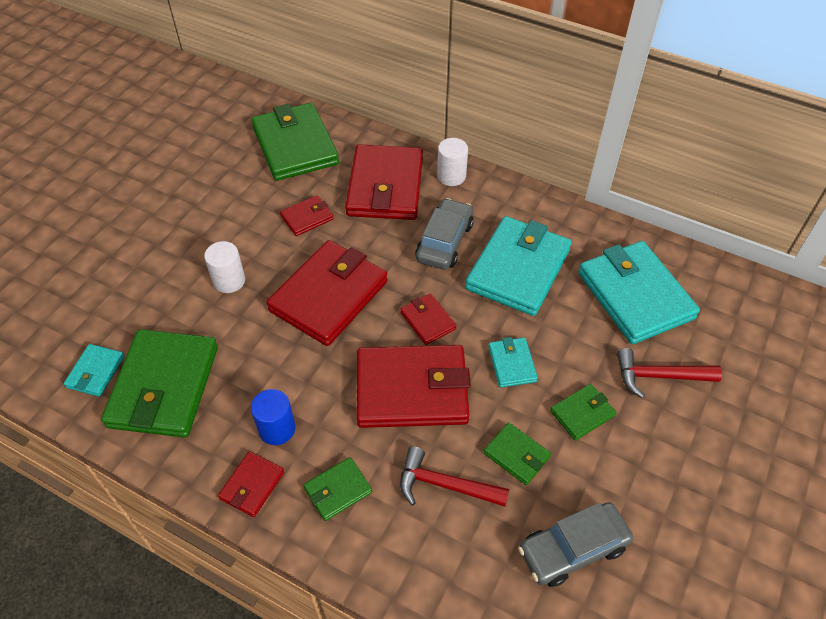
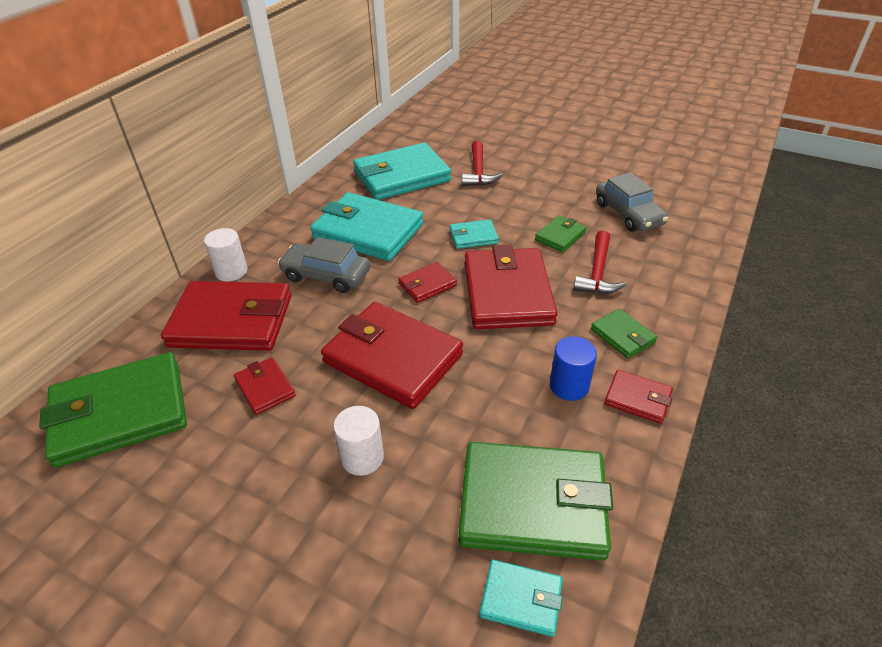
camera: 90 degrees left, 10 degrees down
green wallet [550,384,616,441] -> none

